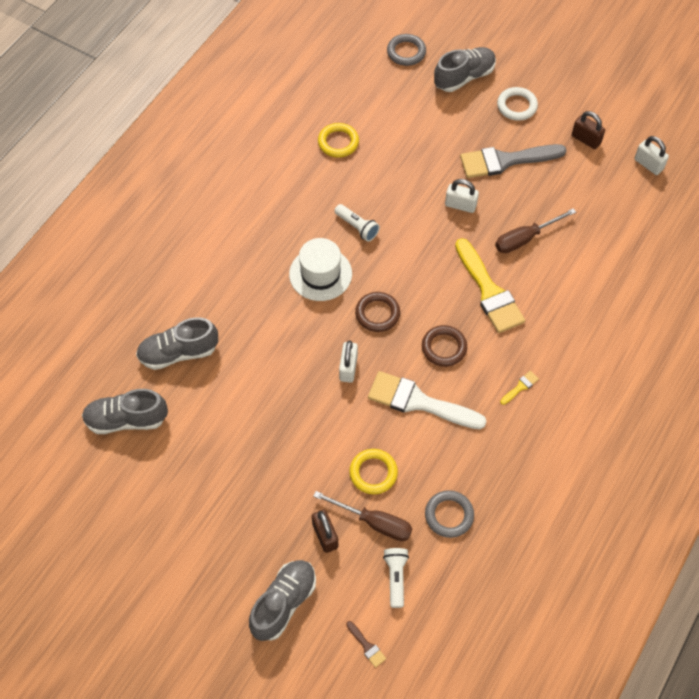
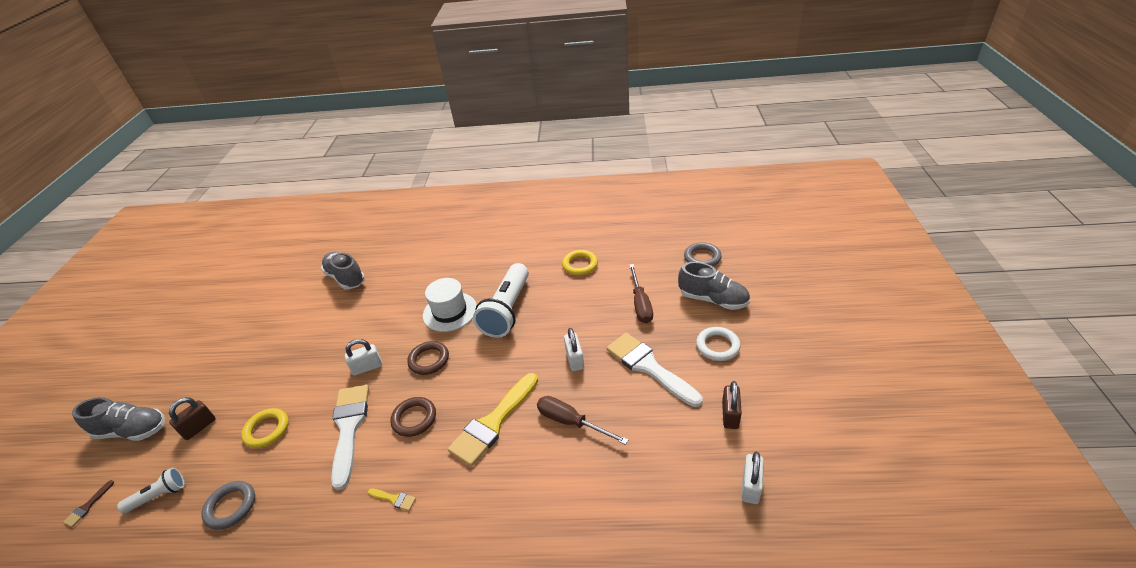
camera: 65 degrees right, 20 degrees down
grey shoe [82,389,168,434] -> none
brown screwdriver [313,491,412,541] -> brown screwdriver moved to [629,264,653,323]
white flashlight [334,204,380,242] -> white flashlight [473,263,529,338], size x2.02
grey brush [460,144,567,178] -> white brush [607,333,703,407]

